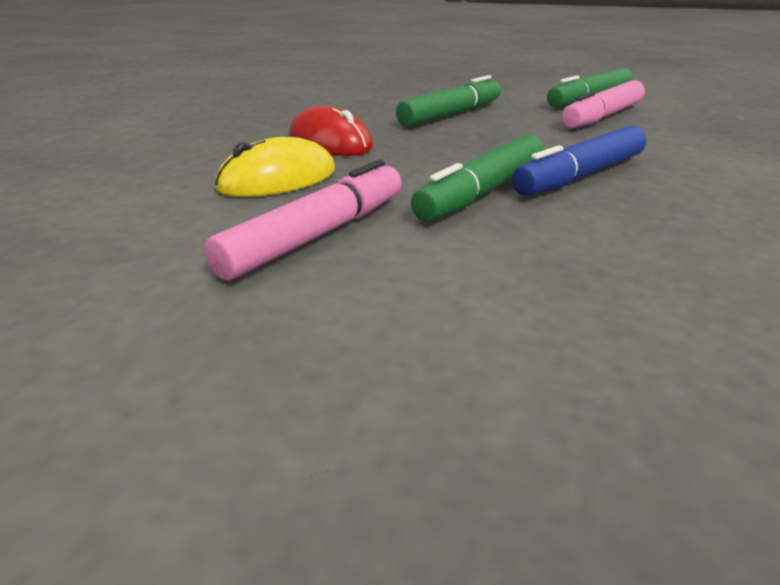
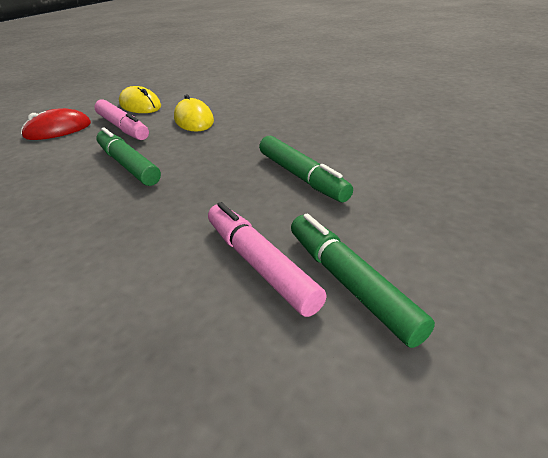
camera: 105 degrees right, 5 degrees up
red mouse [289,106,373,156] -> red mouse moved to [21,108,91,140]
blue marker [512,126,646,196] -> none
none -> yellow mouse [119,86,161,113]

